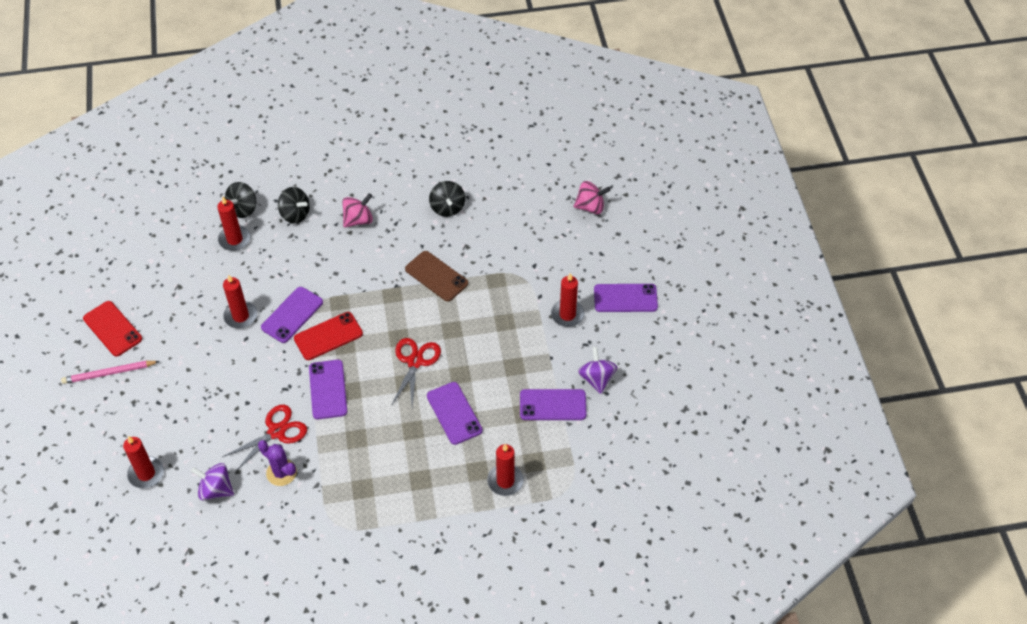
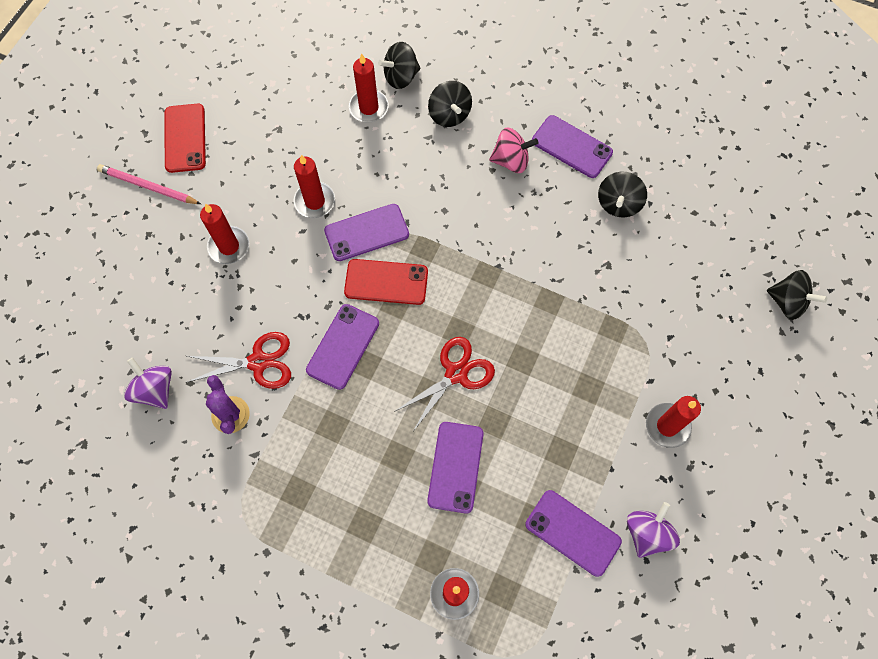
camera: 35 degrees right, 15 degrees up
red candle [123,436,164,488] -> red candle moved to [200,204,249,264]
brown phone [405,251,468,301] -> none
pink spinning top [574,181,610,214] -> black spinning top [767,270,827,320]
purple phone [594,284,658,312] -> purple phone moved to [532,115,613,178]

